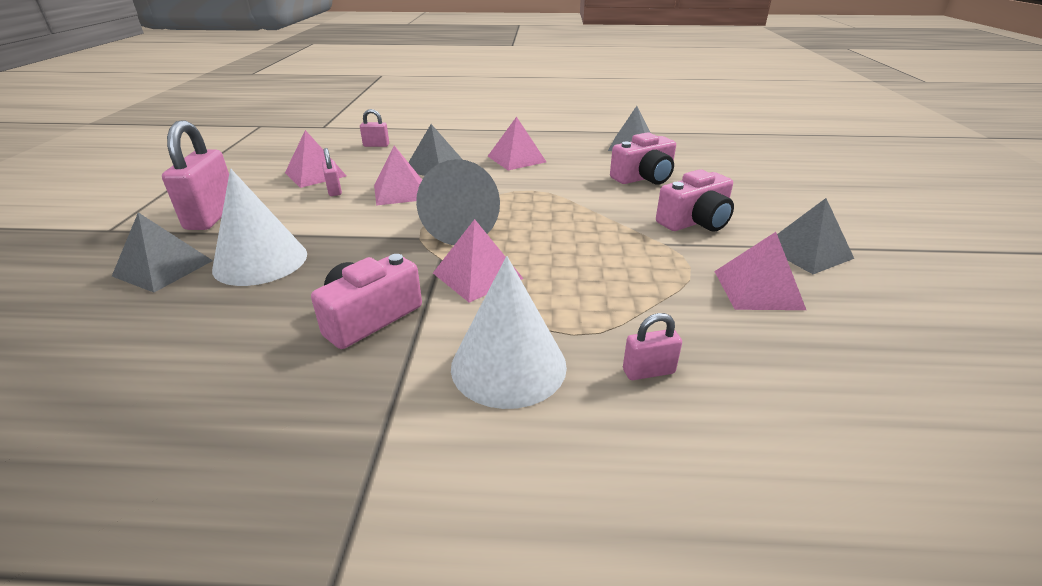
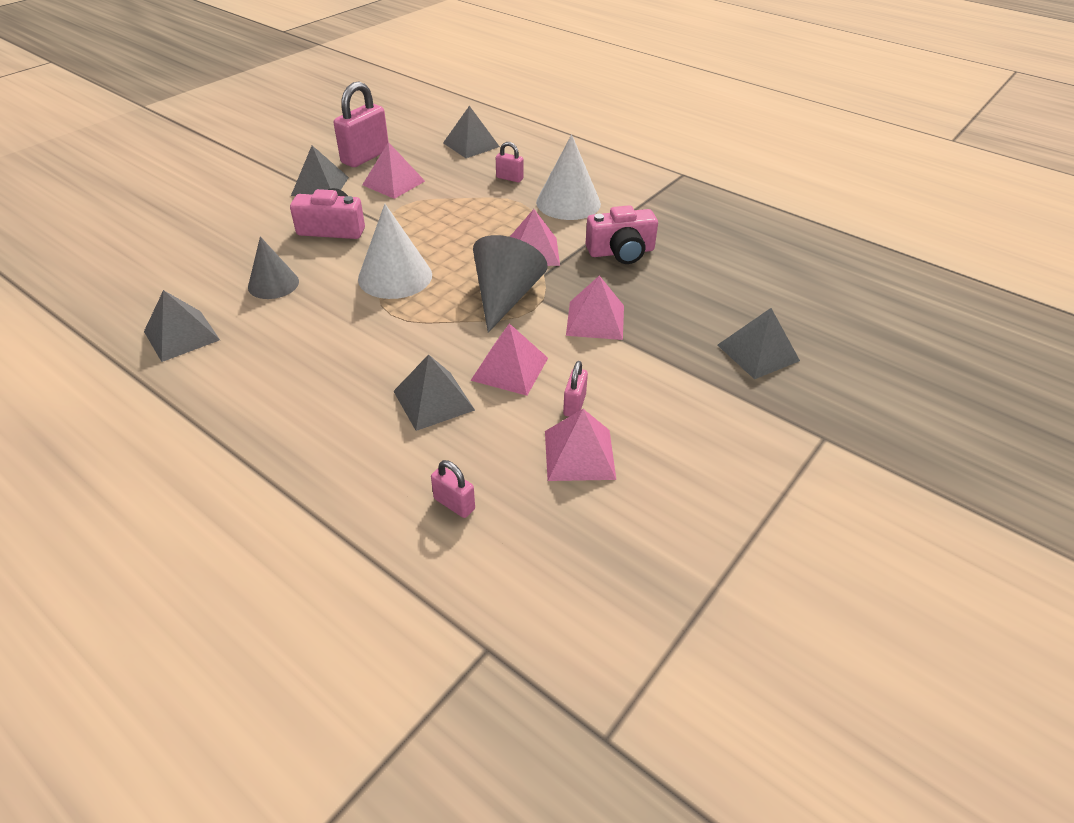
camera: 145 degrees left, 10 degrees up
pink padlock [162,120,229,230] -> pink padlock moved to [334,82,388,167]
white cone [212,169,307,286] -> white cone moved to [358,204,432,299]
pink pyramid [488,117,546,170] -> pink pyramid moved to [566,275,624,340]
pink camera [610,132,676,185] -> grey cone [248,236,299,299]
none -> grey pyramid [443,106,500,158]

